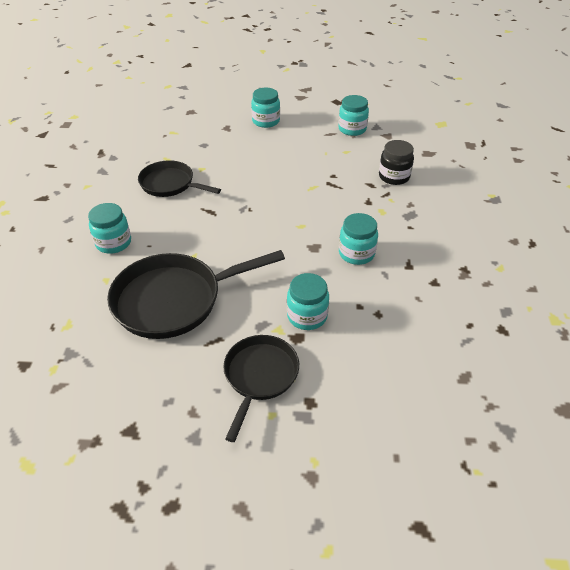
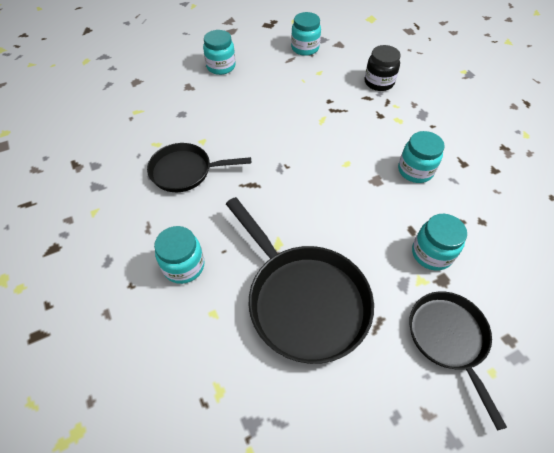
camera: 30 degrees left, 10 degrees up
black pan [107,250,285,339] -> black pan turned 75 degrees counterclockwise [226,197,374,364]

